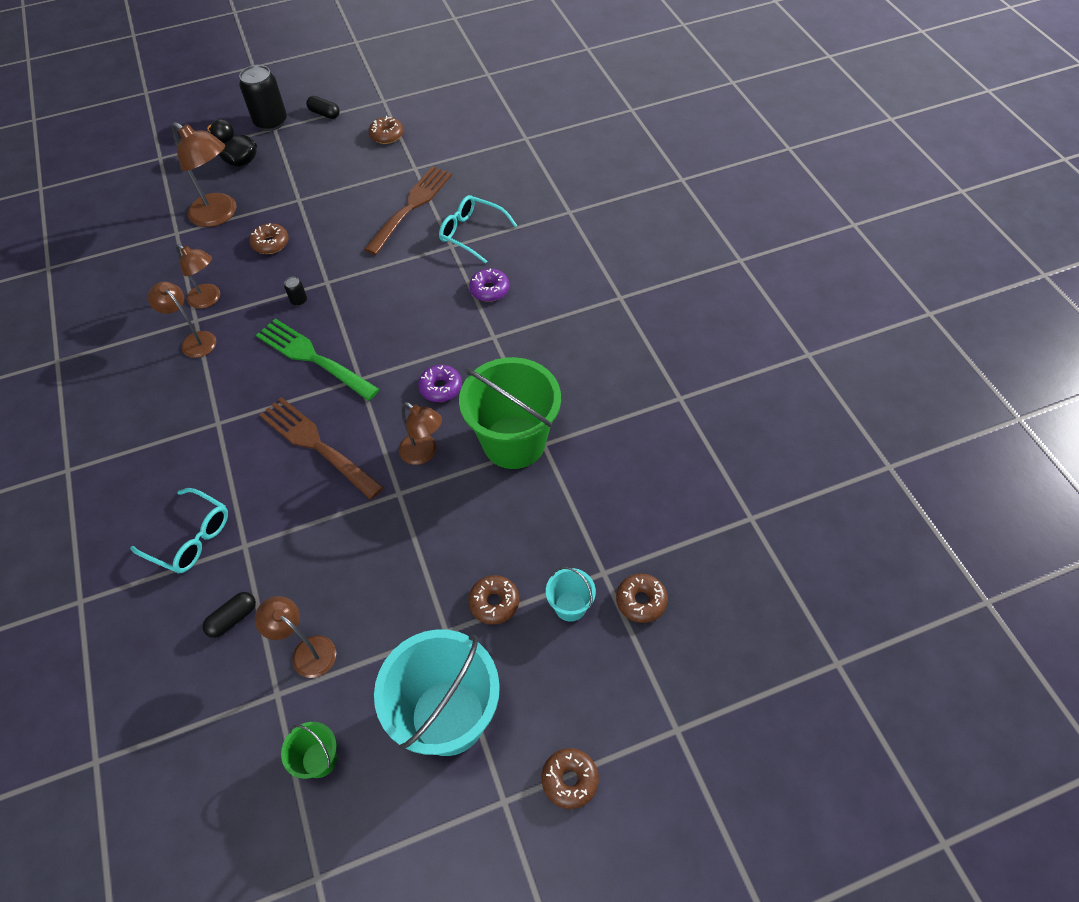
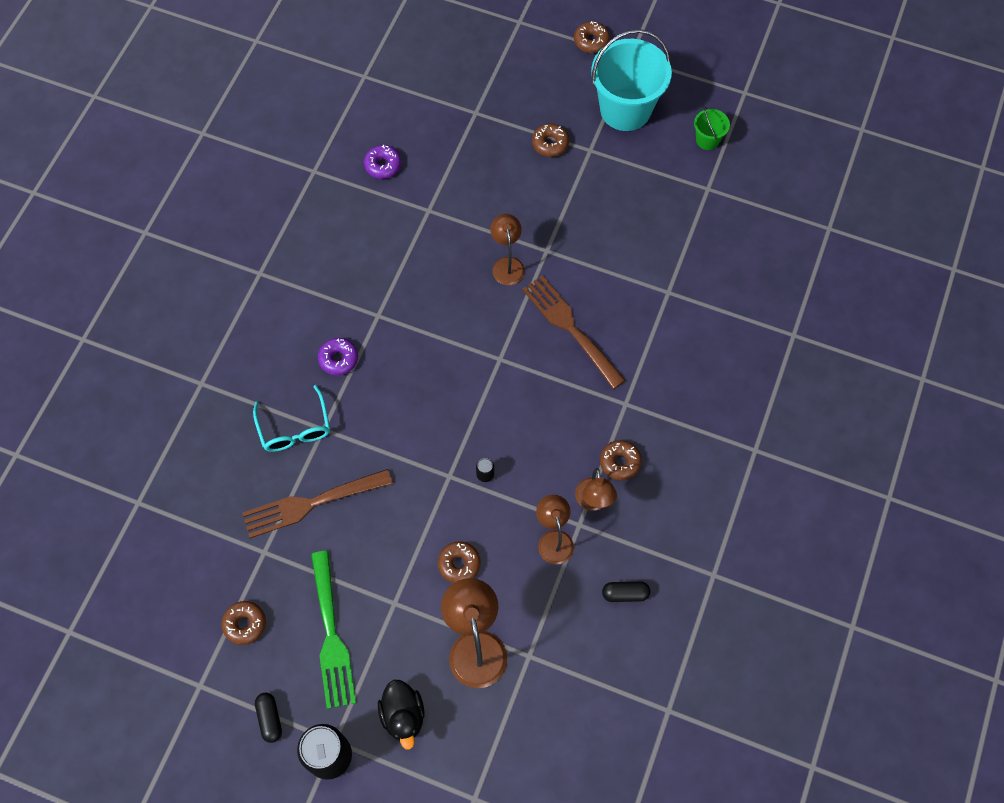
camera: 140 degrees left, 10 degrees up
turquoise glasses [130,488,228,573] -> none
black capsule [202,592,256,638] -> black capsule moved to [602,581,650,602]
brown lamp [255,596,336,678] -> none
green fork [256,319,380,401] -> green fork moved to [311,551,356,709]
brown fork [259,397,384,500] -> brown fork turned 150 degrees clockwise [522,275,626,389]
purple donut [418,365,462,402] -> purple donut moved to [364,145,401,179]
green bucket [459,357,561,469] -> none
turquoise bucket [546,567,596,622] -> none
brown donut [616,574,668,623] -> brown donut moved to [600,440,642,481]

